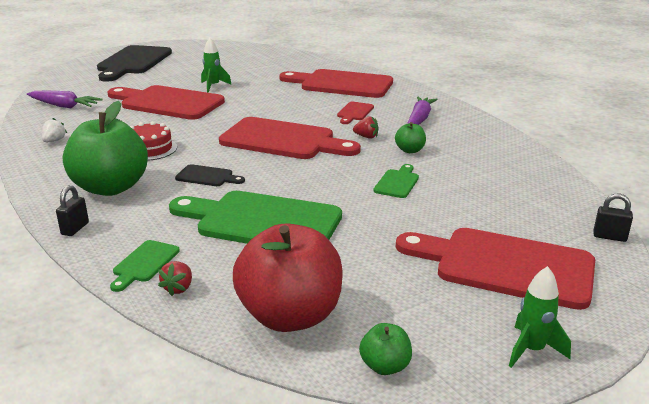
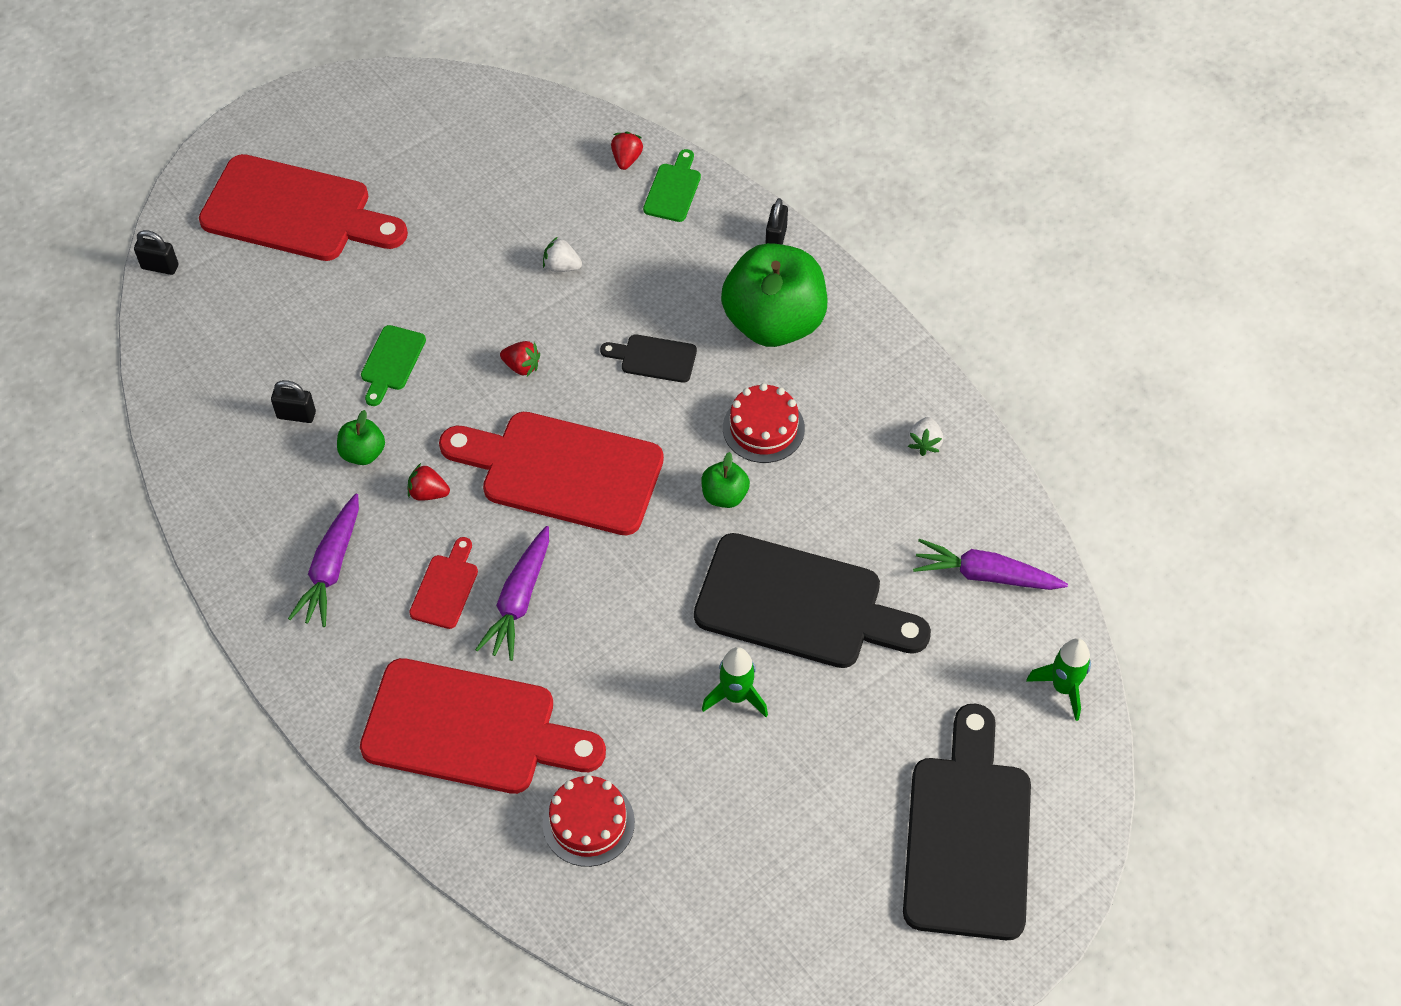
camera: 175 degrees right, 30 degrees up
red cutting board [108,85,225,120] -> black cutting board [694,533,931,668]
green cutting board [169,191,342,244] -> white strawberry [543,237,582,272]
red apple [233,224,343,332] -> none
green apple [359,323,412,375] -> green apple moved to [701,452,750,508]
green rocket [509,266,571,368] -> green rocket moved to [1026,638,1091,721]
none -> black padlock [271,380,316,423]
none -> purple carrot [475,526,549,661]
none -> red strawberry [500,341,540,377]
none -> red cake [543,775,635,867]

